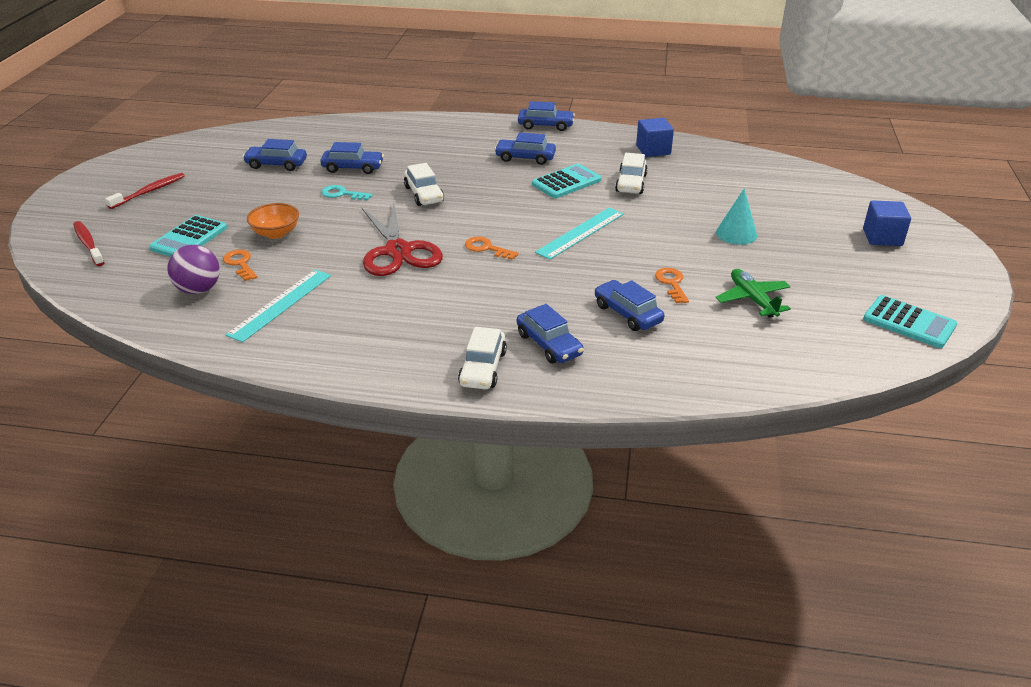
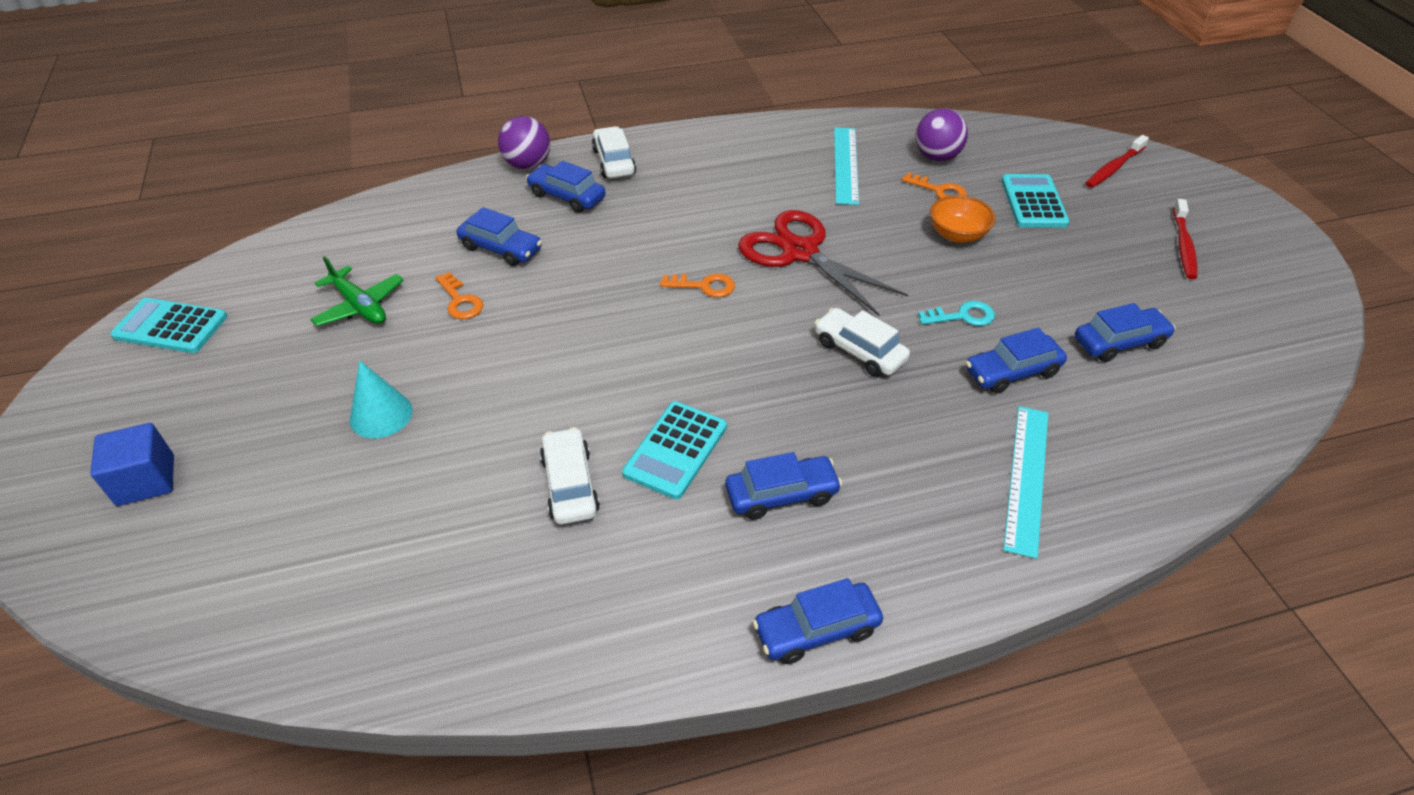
camera: 155 degrees right, 10 degrees up
red toothbrush [73,221,104,266] -> red toothbrush turned 105 degrees clockwise [1085,135,1149,188]
turquoise ruler [535,208,624,260] -> turquoise ruler moved to [1003,406,1048,559]
blue cube [636,118,674,157] -> none
none -> purple ball [498,116,550,170]

